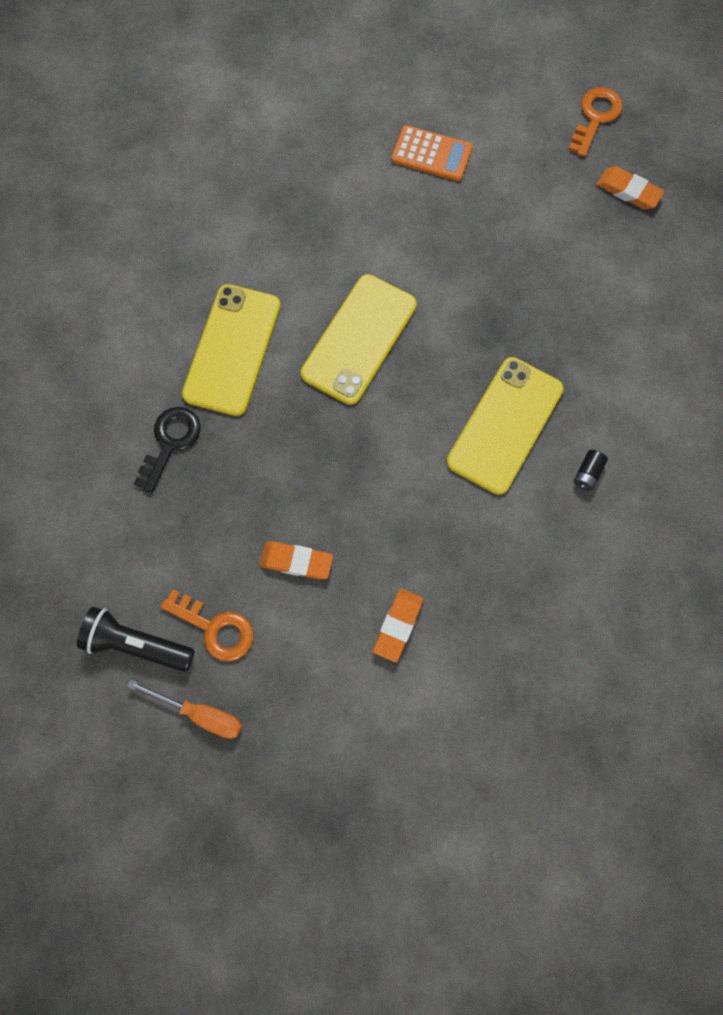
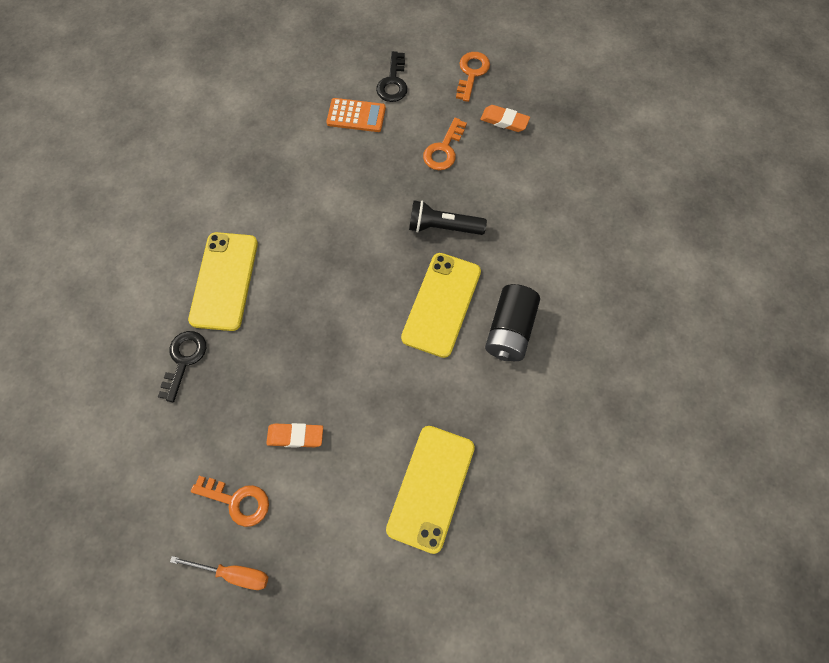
camera: 10 degrees left, 5 degrees down
black flashlight [77,607,195,672] -> black flashlight moved to [409,200,487,235]
yellow phone [301,274,417,405] -> yellow phone moved to [386,426,475,554]
orange eraser [373,588,424,662] -> none
black battery [574,450,608,491] -> black battery [485,284,540,361], size x2.39
none -> black key [376,51,407,102]
none -> orange key [423,118,467,170]

